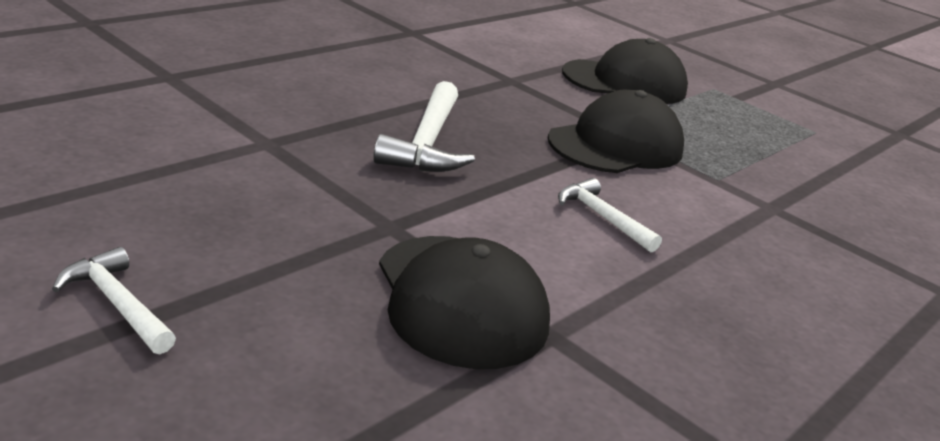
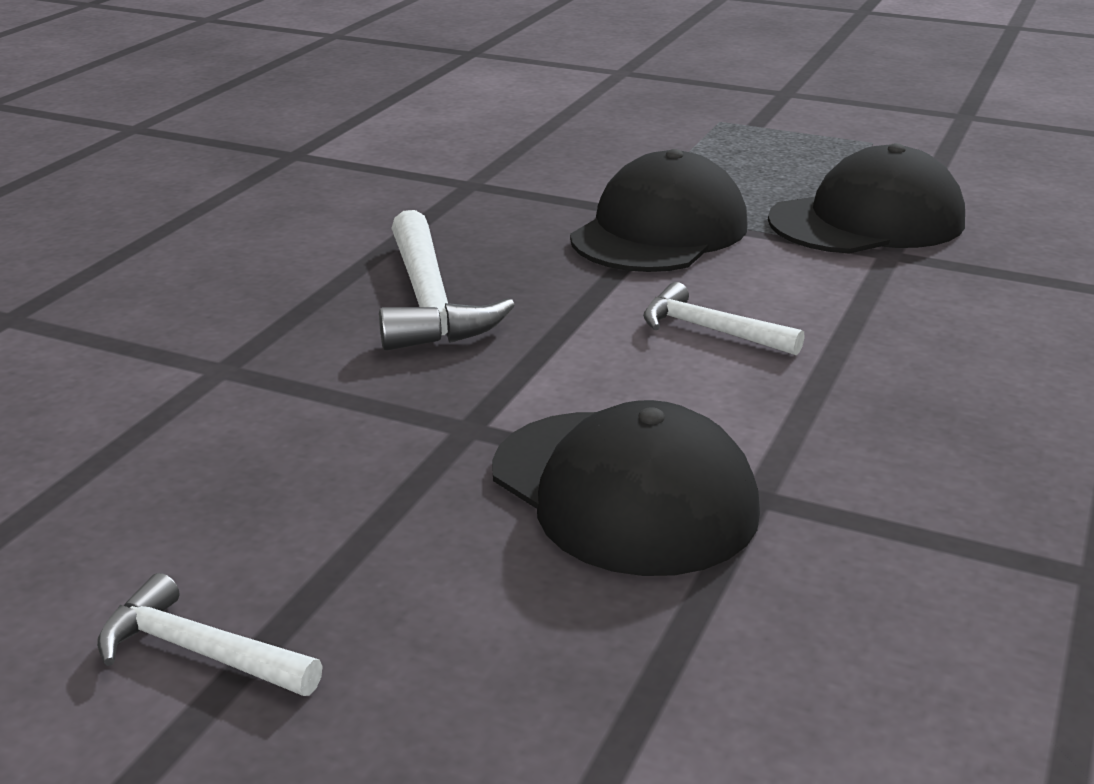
camera: 15 degrees left, 0 degrees up
black cap [562,38,688,104] -> black cap moved to [768,143,965,254]

